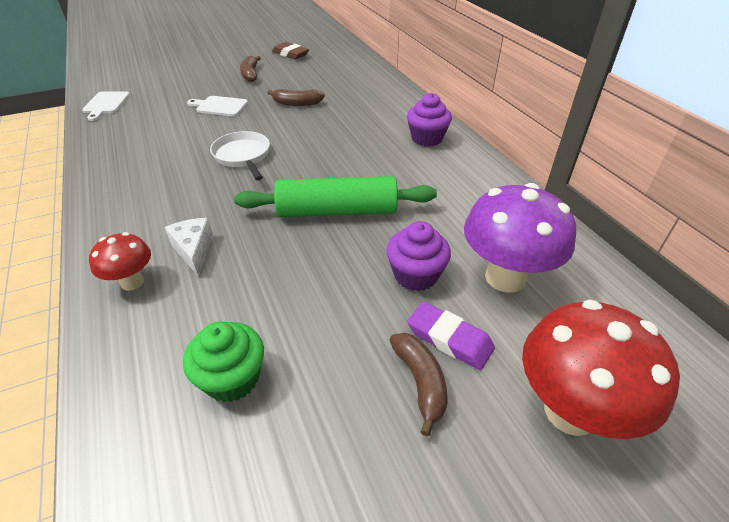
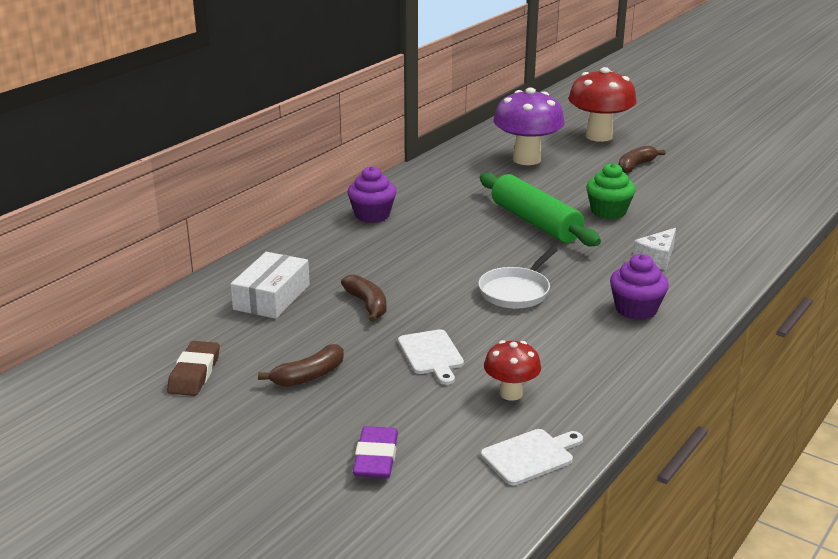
camera: 120 degrees left, 15 degrees down
red mushroom [89,232,151,291] -> red mushroom moved to [484,340,541,401]
green cupcake [183,322,264,402] -> green cupcake moved to [586,163,636,219]
purple cupcake [386,221,451,291] -> purple cupcake moved to [610,254,669,320]
purple eraser [407,302,495,370] -> purple eraser moved to [353,426,398,478]
none -> white box [230,252,310,319]

